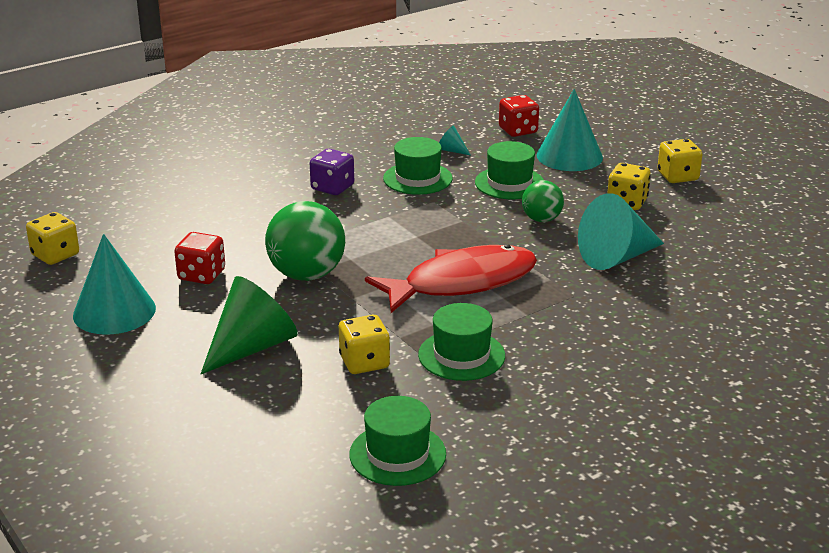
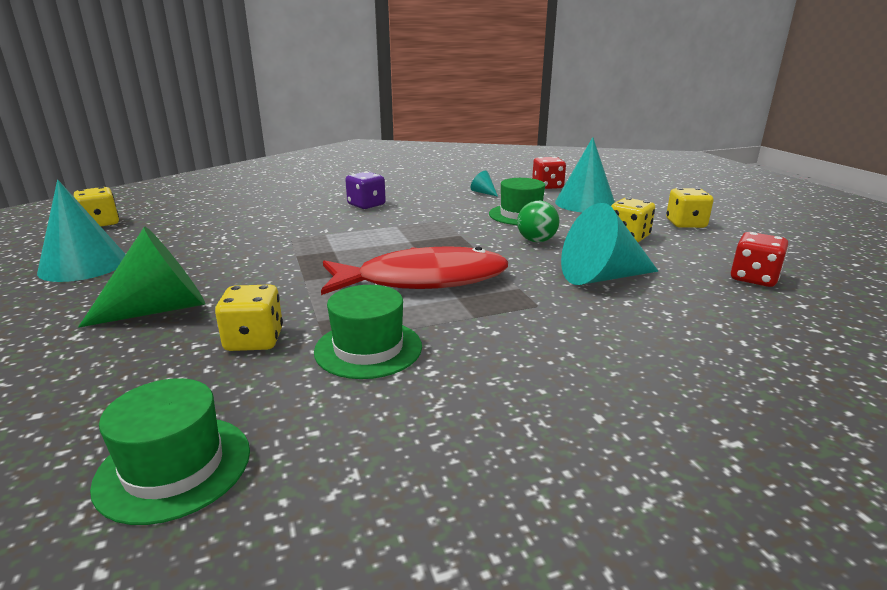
camera: 15 degrees right, 5 degrees down
red dice [174,232,225,284] -> red dice moved to [731,232,788,287]
green ball [265,201,345,281] -> none
green hat [383,137,453,195] -> none

